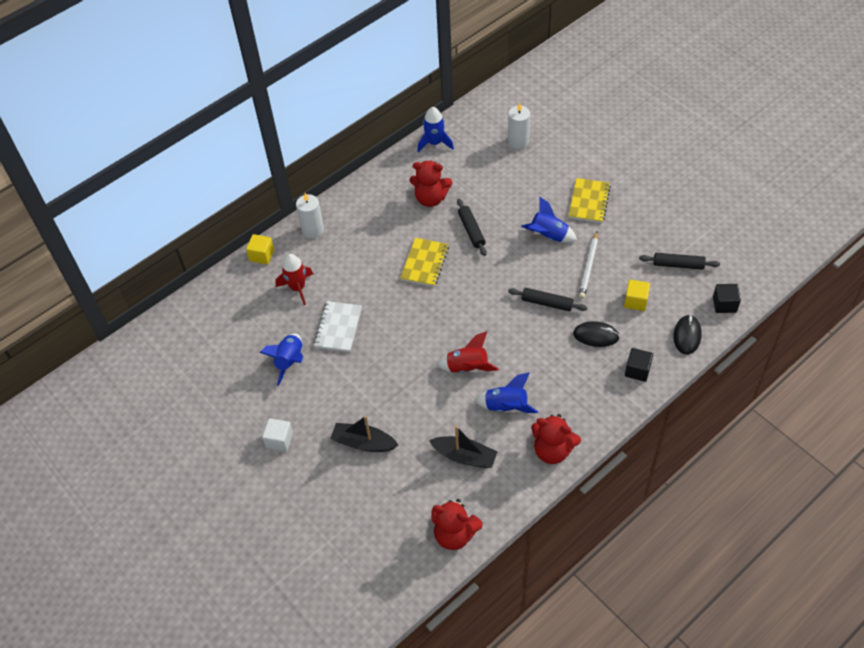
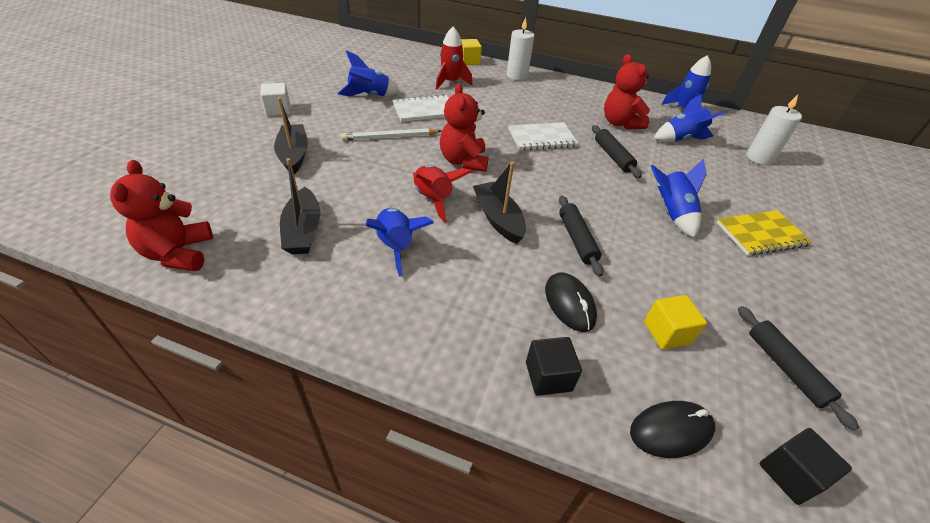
camera: 55 degrees right, 10 degrees down
yellow notebook [400,238,449,287] -> white notebook [509,122,579,151]
black rolling pin [457,199,487,256] -> black rolling pin turned 60 degrees counterclockwise [592,125,642,178]
red teddy bear [531,414,581,464] -> red teddy bear moved to [440,83,489,172]
white pencil [579,232,598,299] -> white pencil moved to [341,128,441,141]
none -> black boat [473,162,526,244]
none -> blue rocket [654,94,727,142]

